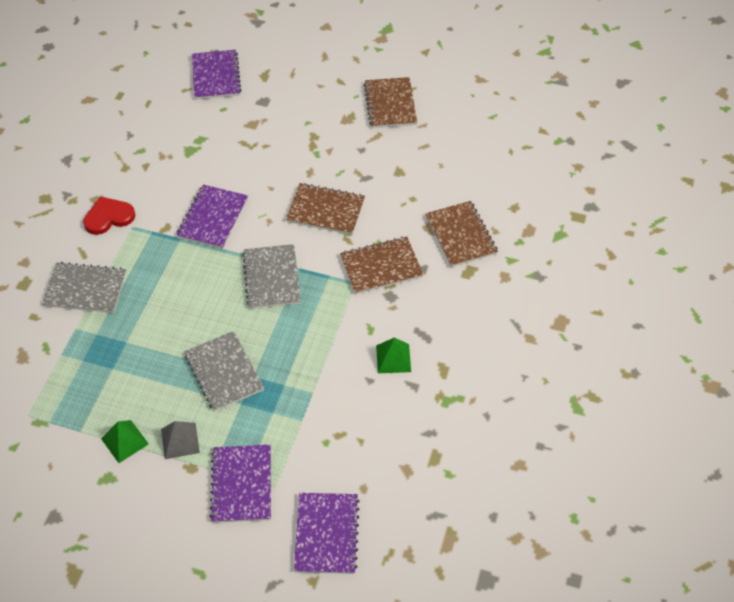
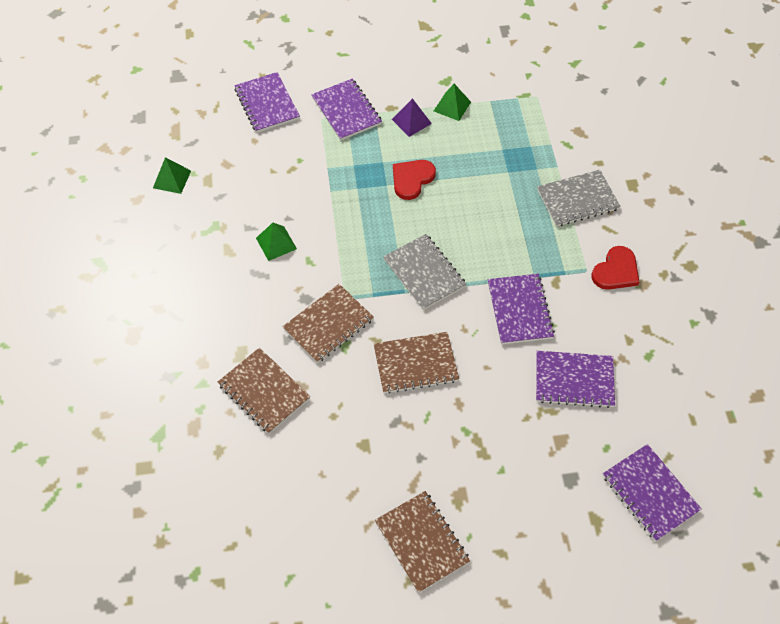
camera: 155 degrees right, 5 degrees up
grey pyramid [161,421,200,459] -> purple pyramid [392,98,432,137]
grey notebook [184,331,264,412] -> red heart [393,160,436,200]
none -> green pyramid [153,157,191,194]
none -> purple notebook [536,351,615,408]

